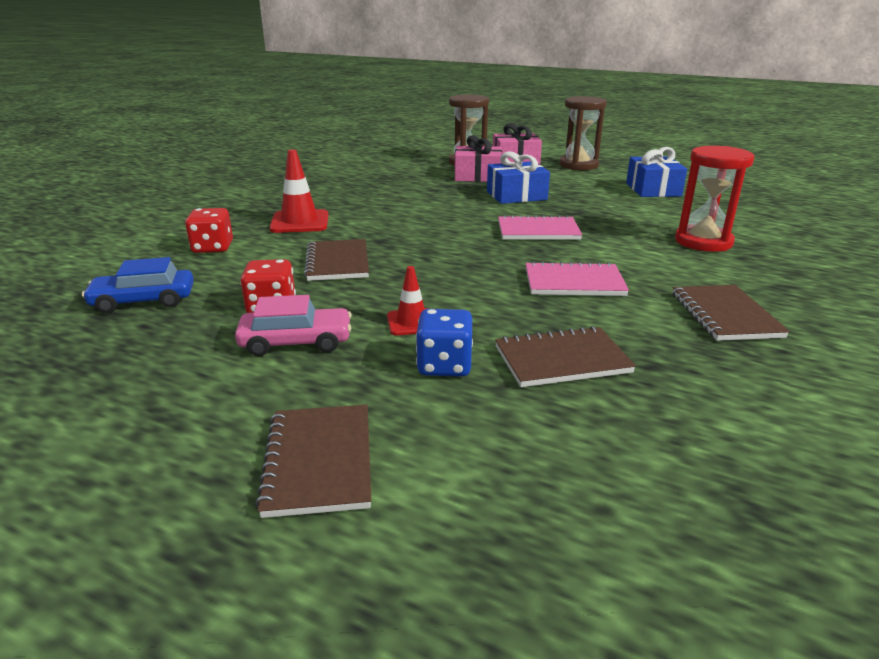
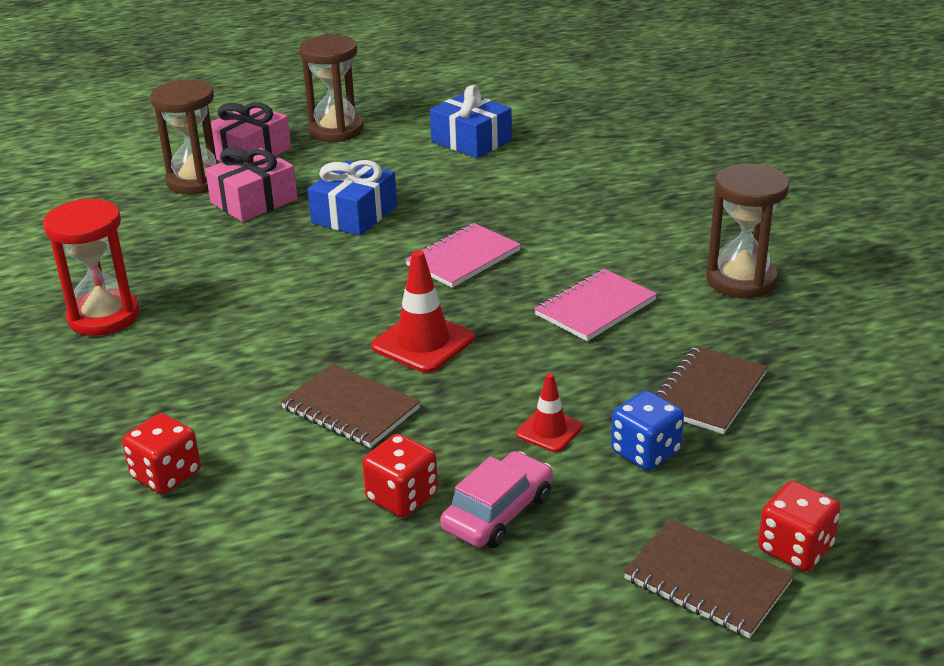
camera: 45 degrees left, 5 degrees up
blue car [82,257,194,313] -> none
red traffic cone [269,149,328,233] -> red traffic cone moved to [371,250,475,373]
brown notebook [673,285,790,341] -> brown hourglass [706,164,789,298]
red hourglass [675,146,754,252] -> red hourglass moved to [43,199,140,336]
none -> red dice [758,481,841,571]

